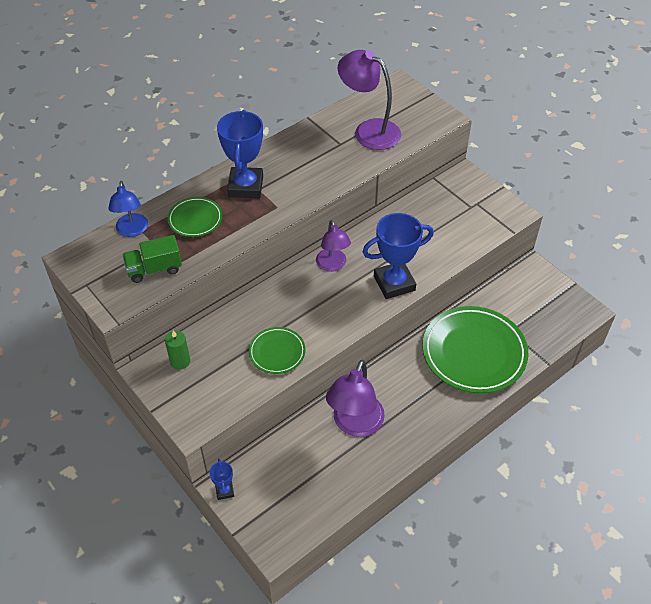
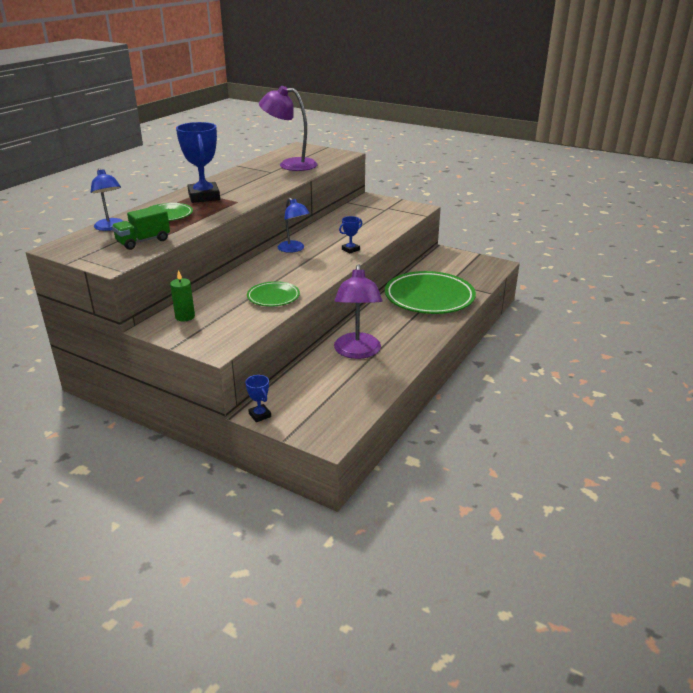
camera: 20 degrees left, 20 degrees down
purple lamp [316,220,351,272] -> blue lamp [278,198,310,253]
blue trophy [363,213,434,299] -> blue trophy [339,216,362,253], size x0.47

